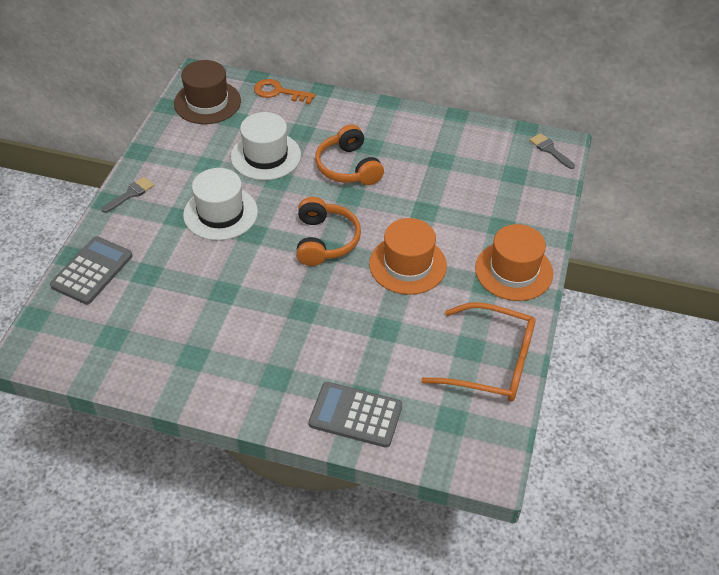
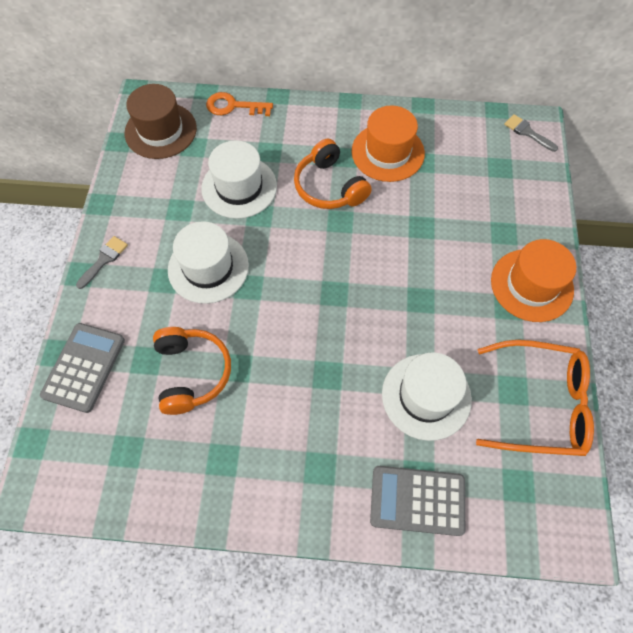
camera: 10 degrees left, 15 degrees up
orange headphones [296,197,361,266] -> orange headphones moved to [153,327,231,415]
orange hat [369,218,447,295] -> orange hat moved to [352,105,425,182]
none -> white hat [382,352,472,441]

